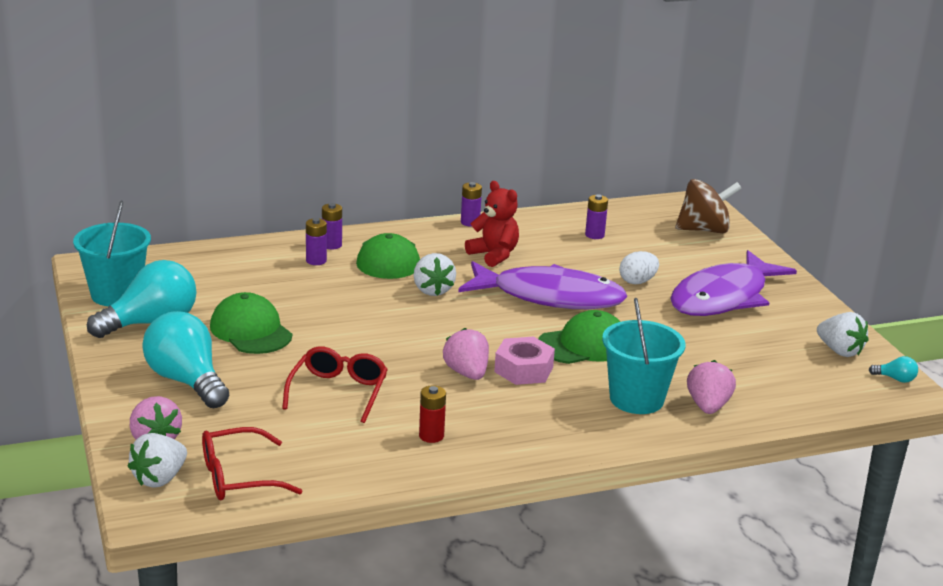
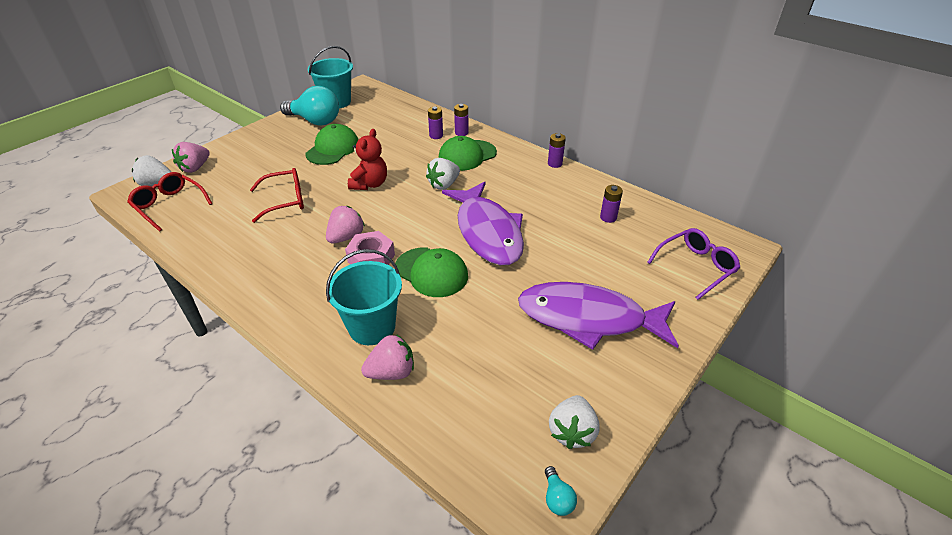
camera: 60 degrees right, 15 degrees up
turquoise light bulb [142,311,229,408] -> none
red battery [419,385,446,443] -> none
red teddy bear [465,181,519,267] -> red teddy bear moved to [348,129,387,190]
white egg [619,251,659,284] -> none
brown spinning top [675,179,742,233] -> purple glasses [647,228,740,300]

